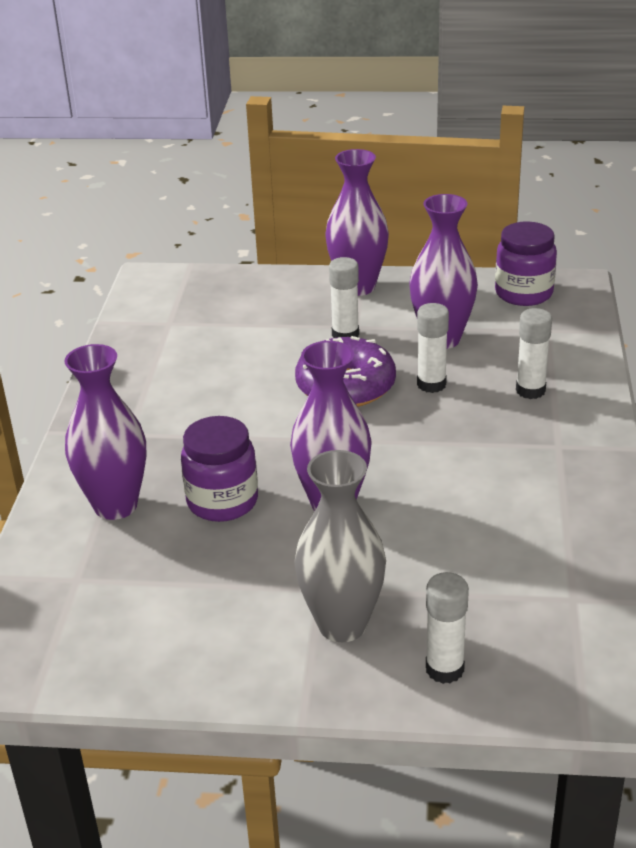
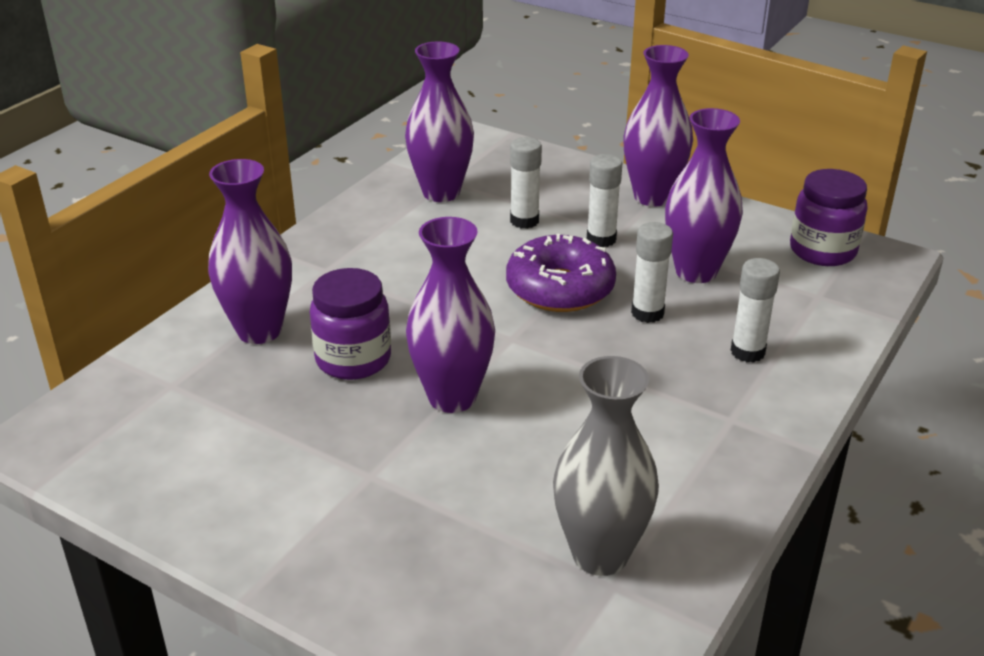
camera: 25 degrees right, 0 degrees up
grey vase [294,450,386,642] -> grey vase moved to [553,356,659,576]
white glue stick [426,572,469,684] -> white glue stick moved to [510,137,542,229]
none -> purple vase [405,41,474,202]

